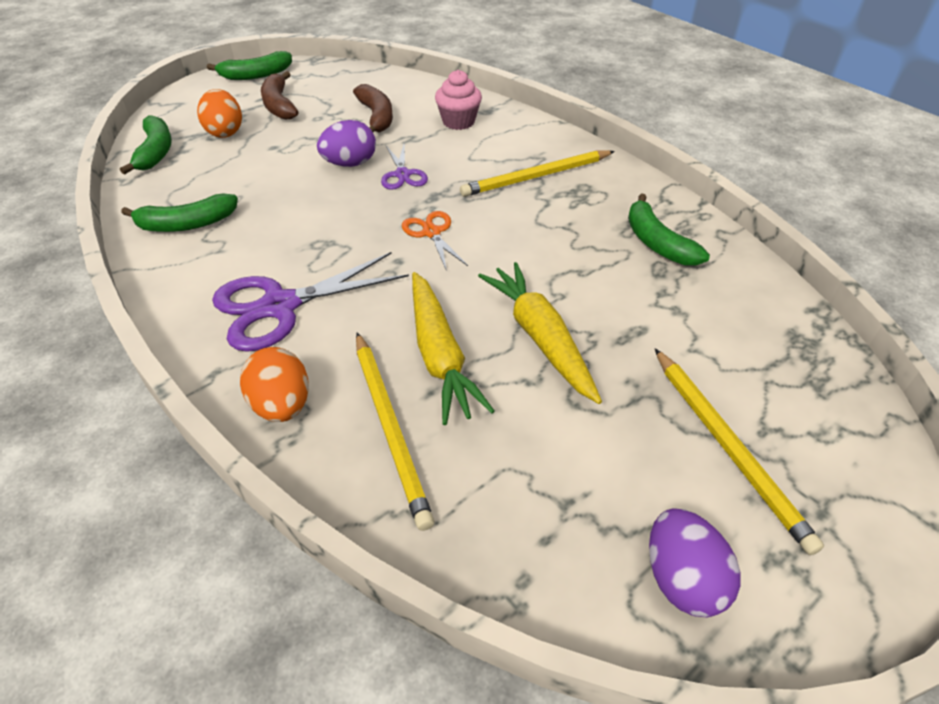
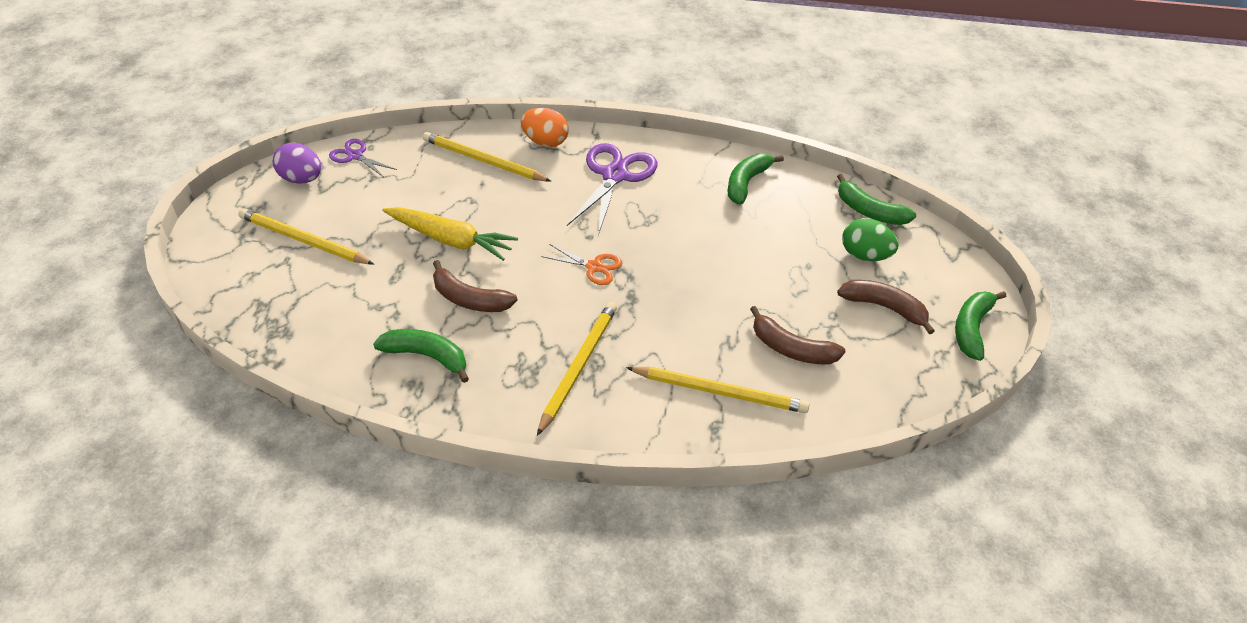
camera: 135 degrees right, 0 degrees up
orange egg [197,89,242,138] -> green egg [842,218,899,261]
purple egg [317,120,376,167] -> none
purple scissors [381,145,428,190] -> purple scissors moved to [329,139,397,177]
yellow carrot [412,272,495,425] -> none
pink cupcake [435,70,482,130] -> yellow pencil [626,367,809,413]
none -> brown banana [433,260,517,312]

